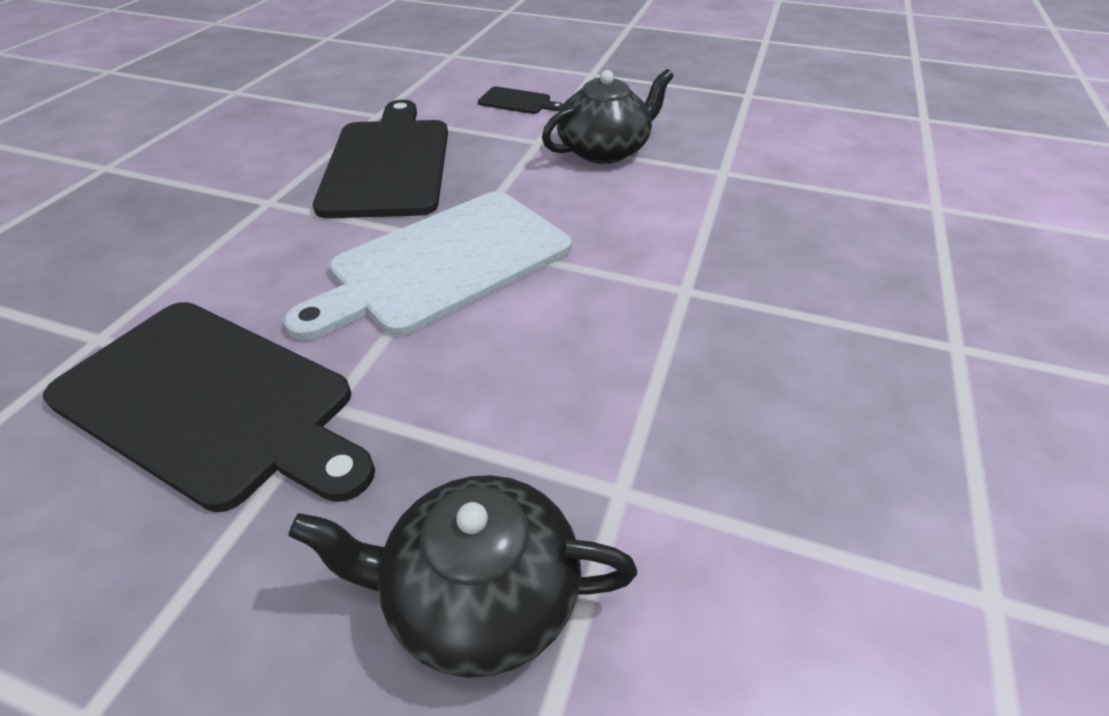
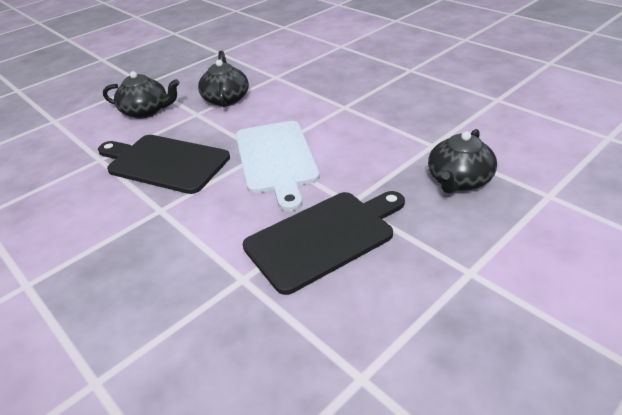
camera: 60 degrees left, 5 degrees down
black cutting board [478,86,563,114] -> black teapot [103,71,180,119]

